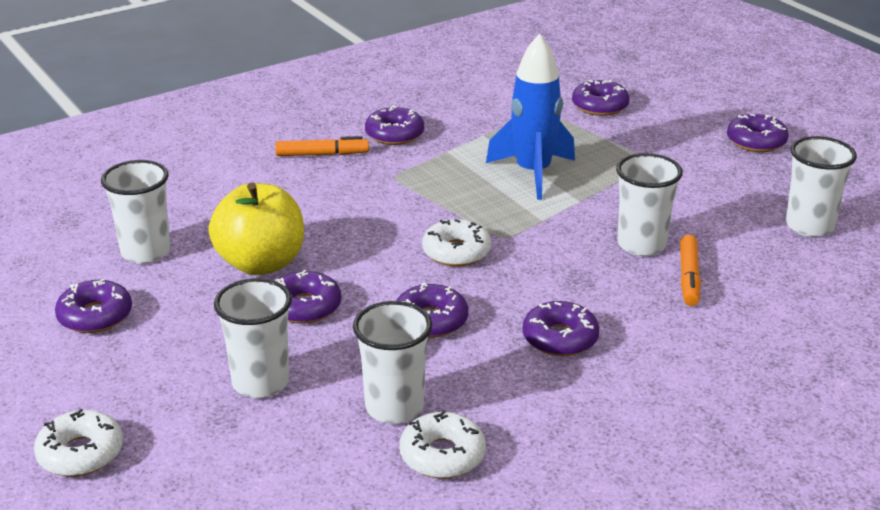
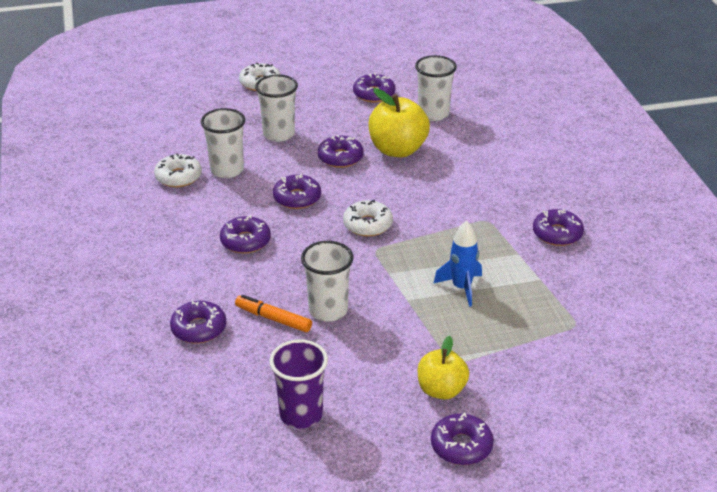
camera: 110 degrees right, 5 degrees up
orange marker [275,136,369,156] -> none
blue rocket [486,34,575,200] -> blue rocket [433,221,482,307], size x0.66
purple donut [572,79,630,116] -> purple donut moved to [170,301,226,344]
white cup [786,136,857,237] -> purple cup [269,339,328,429]
none -> yellow apple [418,336,469,400]

